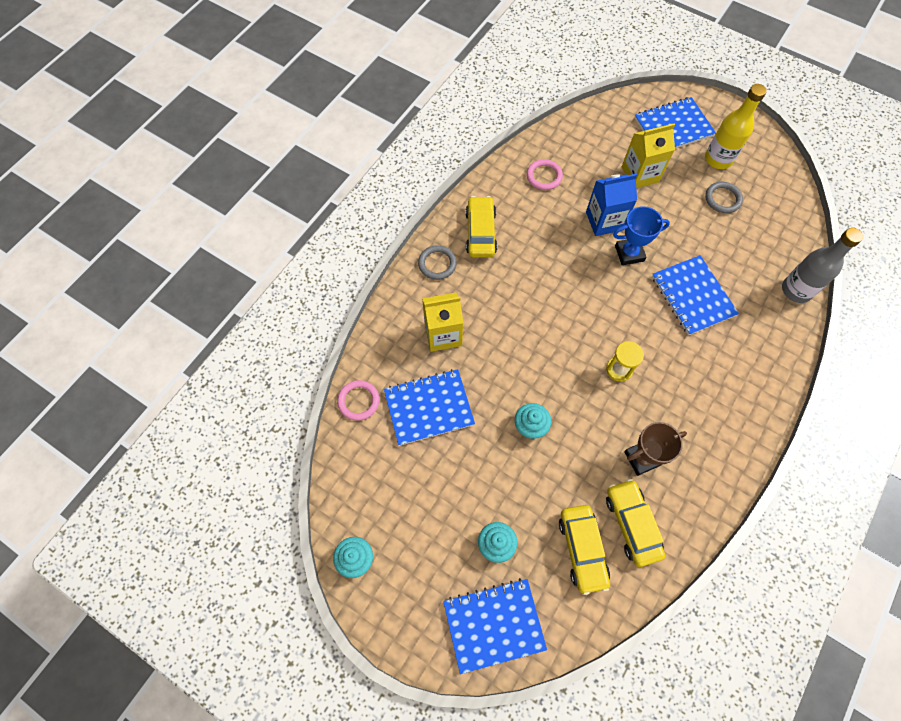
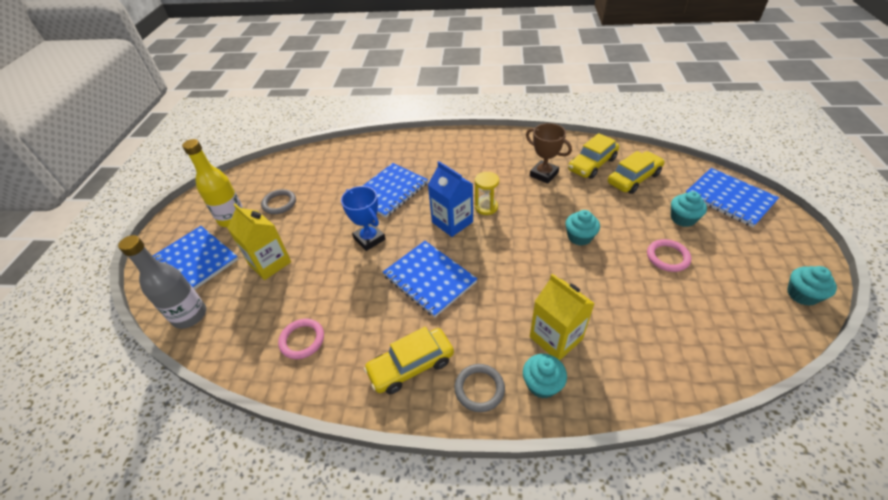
camera: 115 degrees left, 20 degrees down
pink ring [337,380,380,421] -> pink ring moved to [647,239,691,272]
blue notebook [384,369,475,446] -> blue notebook moved to [383,241,477,317]
blue carton [586,174,637,236] -> blue carton moved to [428,161,473,237]
grey bottle [782,228,863,303] -> grey bottle moved to [118,235,206,329]
none -> turquoise cupcake [523,354,567,399]

